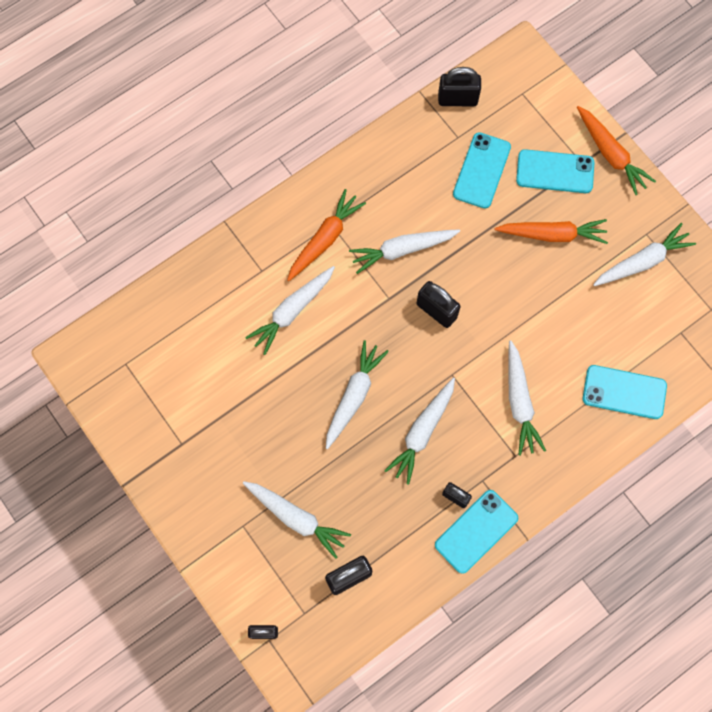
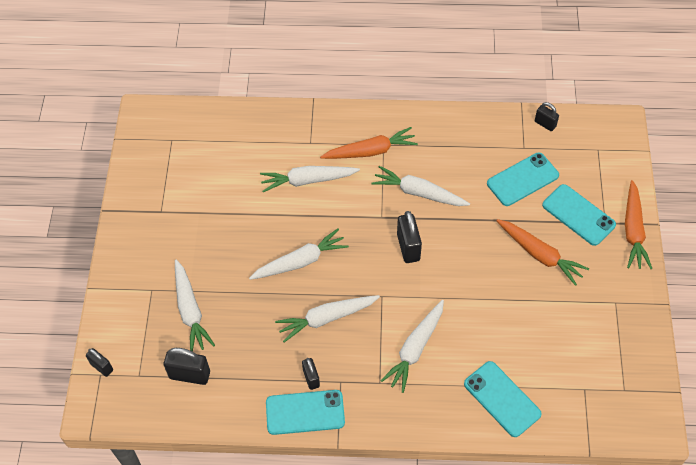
camera: 40 degrees right, 15 degrees down
black padlock [438,67,481,106] -> black padlock [535,102,559,131], size x0.62
white carrot [593,223,696,286] -> none

